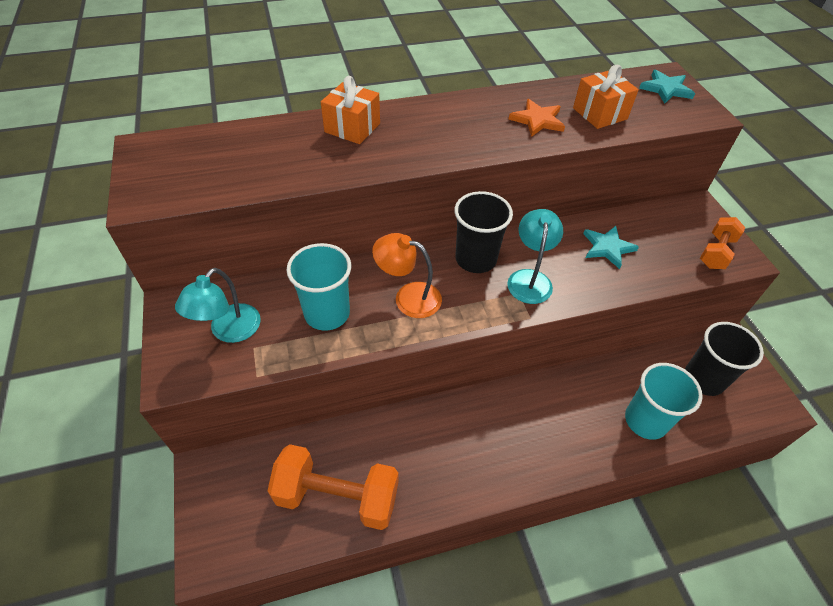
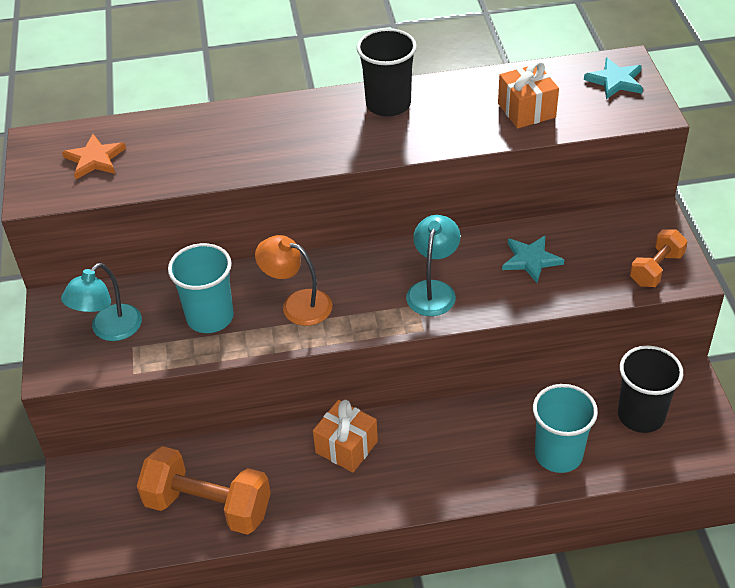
camera: 10 degrees right, 5 degrees down
orange gift [321,76,380,144] -> orange gift moved to [313,400,378,472]
black cup [454,191,513,273] -> black cup moved to [357,28,417,116]
orange star [509,99,565,137] -> orange star moved to [62,134,126,179]

